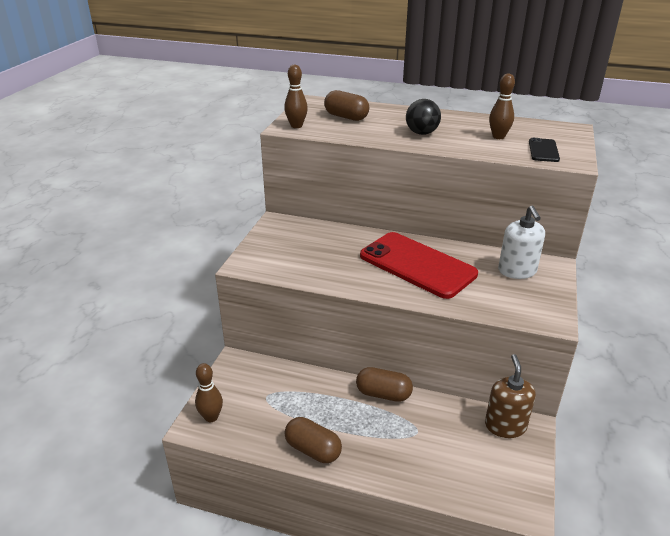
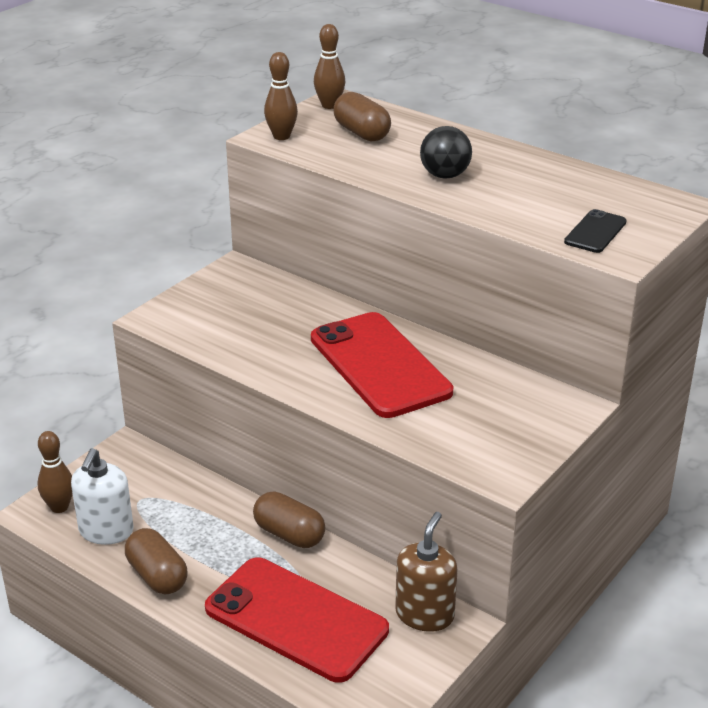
camera: 20 degrees right, 0 degrees up
brown bowling pin [489,74,515,139] -> brown bowling pin moved to [314,24,345,109]
white soap dispenser [498,206,545,279] -> white soap dispenser moved to [71,448,134,545]
none -> red phone [205,557,389,683]

